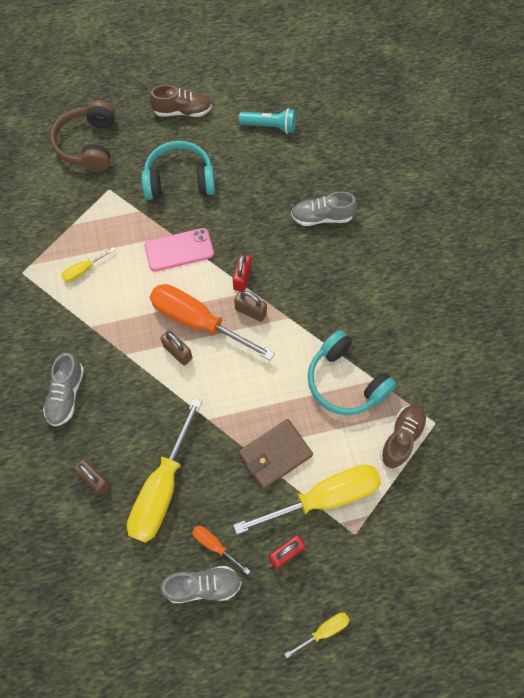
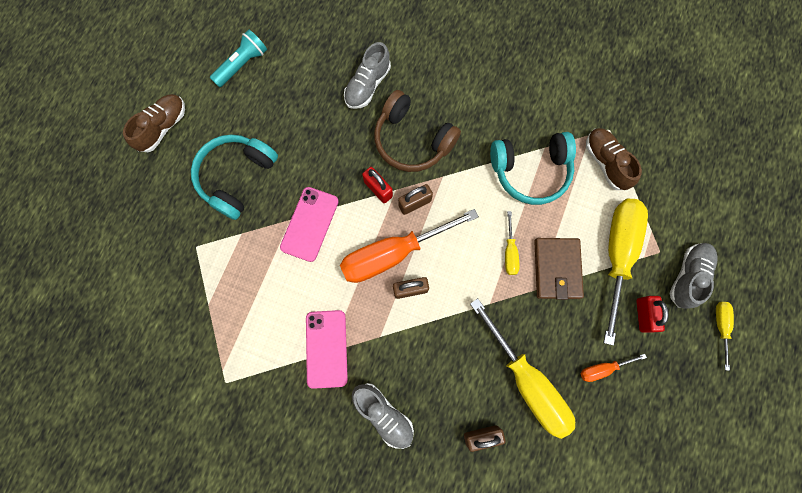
camera: 55 degrees left, 10 degrees up
brown headphones [50,100,115,172] -> brown headphones moved to [374,90,461,172]
yellow screwdriver [61,247,115,282] -> yellow screwdriver moved to [505,211,520,275]
grey shoe [160,566,242,603] -> grey shoe moved to [669,243,718,309]
none -> pink phone [306,310,348,389]

